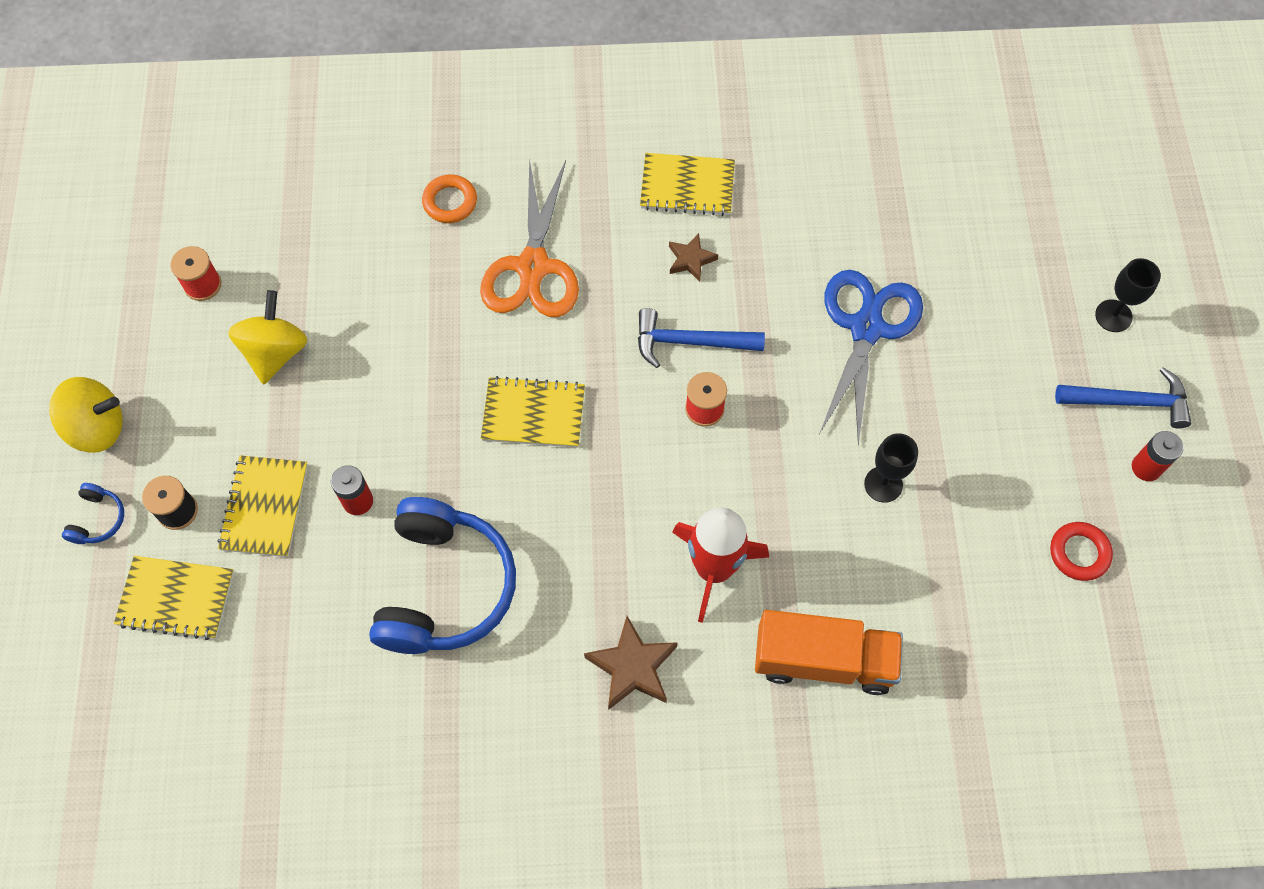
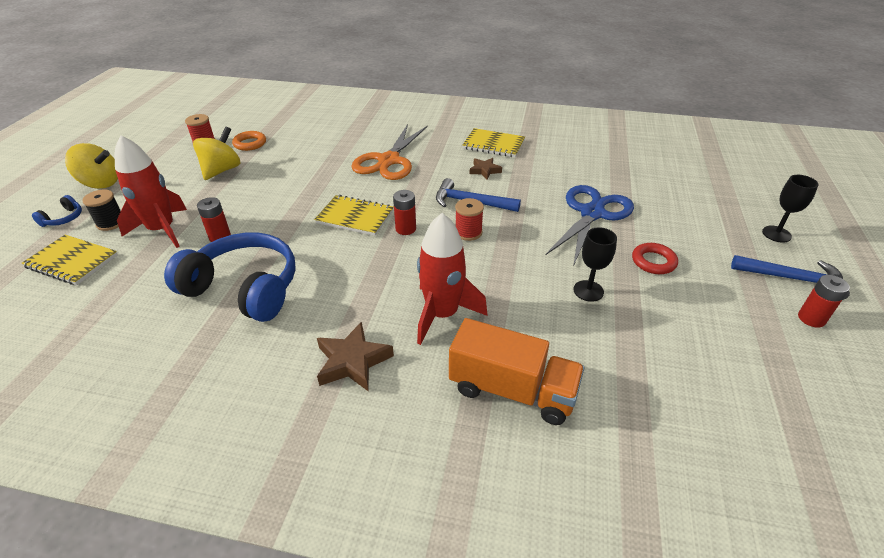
camera: 15 degrees right, 25 degrees down
yellow notebook [218,455,308,557] -> red rocket [115,135,187,248]
blue headphones [369,497,516,654] -> blue headphones turned 90 degrees counterclockwise [164,233,296,322]
orange ring [422,174,477,223] -> orange ring moved to [232,131,266,151]
red ring [1050,522,1113,581] -> red ring moved to [632,243,678,274]
none -> red battery [393,190,416,235]

